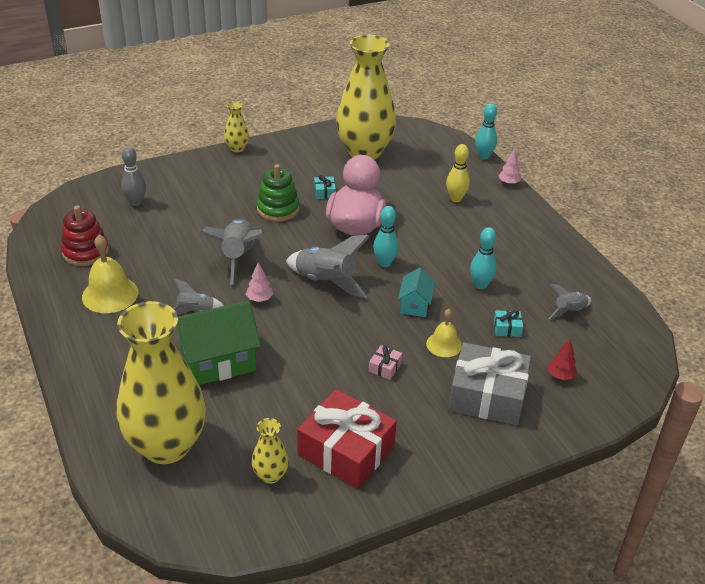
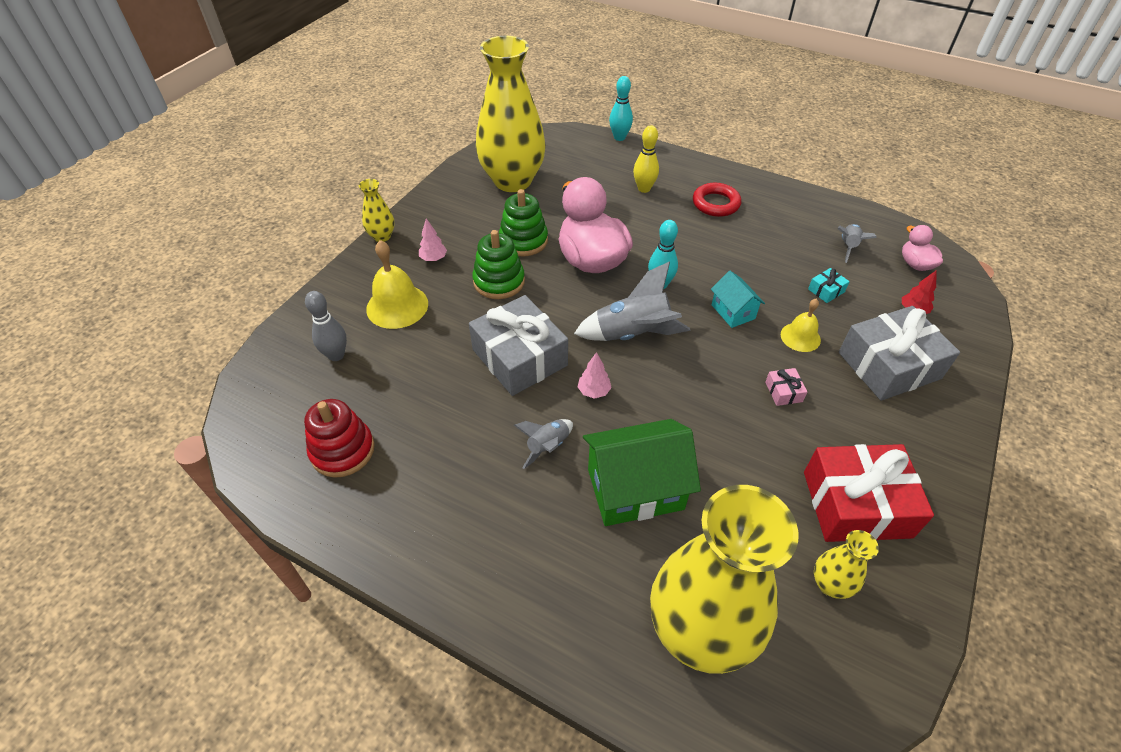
camera: 35 degrees left, 10 degrees up
yellow bell [82,235,138,313] -> yellow bell moved to [366,240,428,329]
green house [178,301,261,385] -> green house turned 45 degrees clockwise [583,419,701,526]
grey rocket [200,219,264,284] -> grey gift [469,295,568,396]
turquoise gift [314,175,336,199] -> green stacking toy [499,189,548,257]
turquoise bowling pin [470,227,497,289] -> none
pink tree [498,149,521,185] -> pink tree moved to [419,218,447,261]
none -> red ring [693,183,741,217]
none -> pink duck [902,225,943,271]

